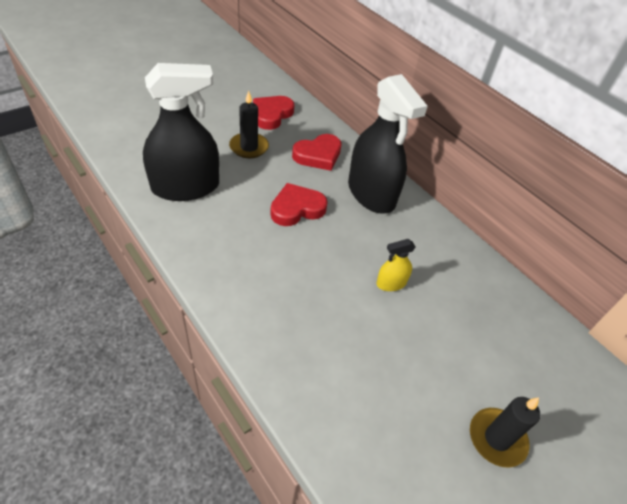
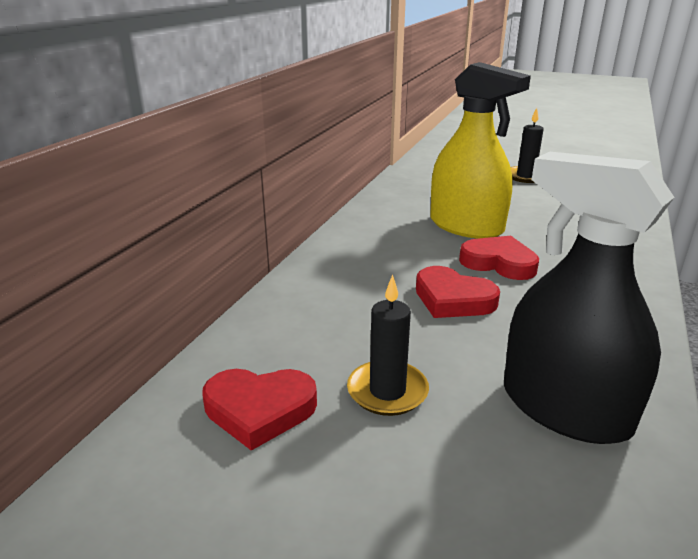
camera: 115 degrees left, 20 degrees down
red heart [292,134,342,171] -> red heart moved to [459,236,539,280]
black spray bottle [348,74,428,214] -> none
yellow spray bottle [376,239,416,291] -> yellow spray bottle [430,62,531,239], size x2.31

